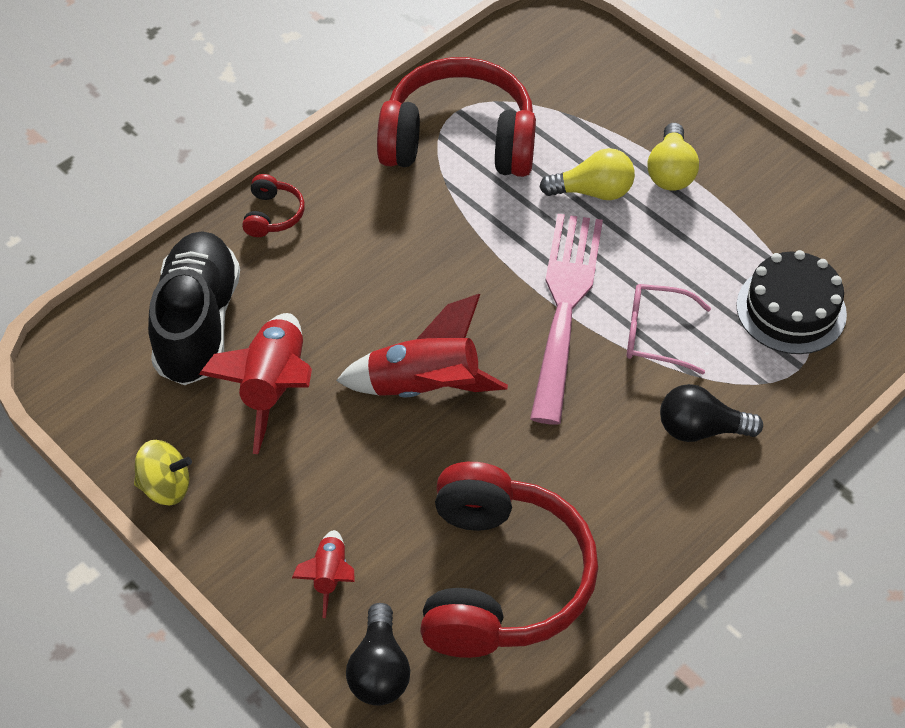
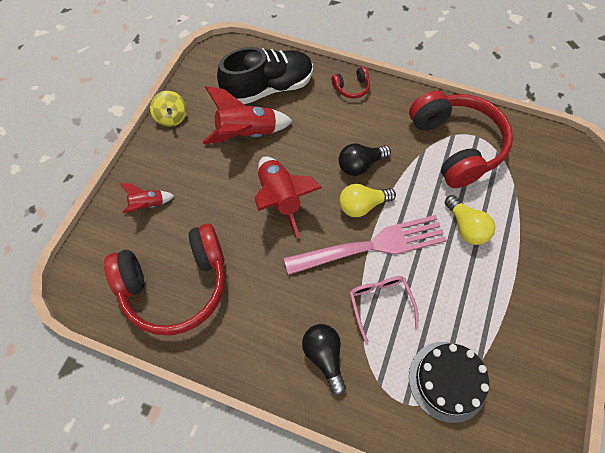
camera: 65 degrees right, 10 degrees up
black light bulb [346,603,410,706] -> black light bulb moved to [339,143,391,176]
yellow light bulb [648,123,699,190] -> yellow light bulb moved to [339,184,396,217]

